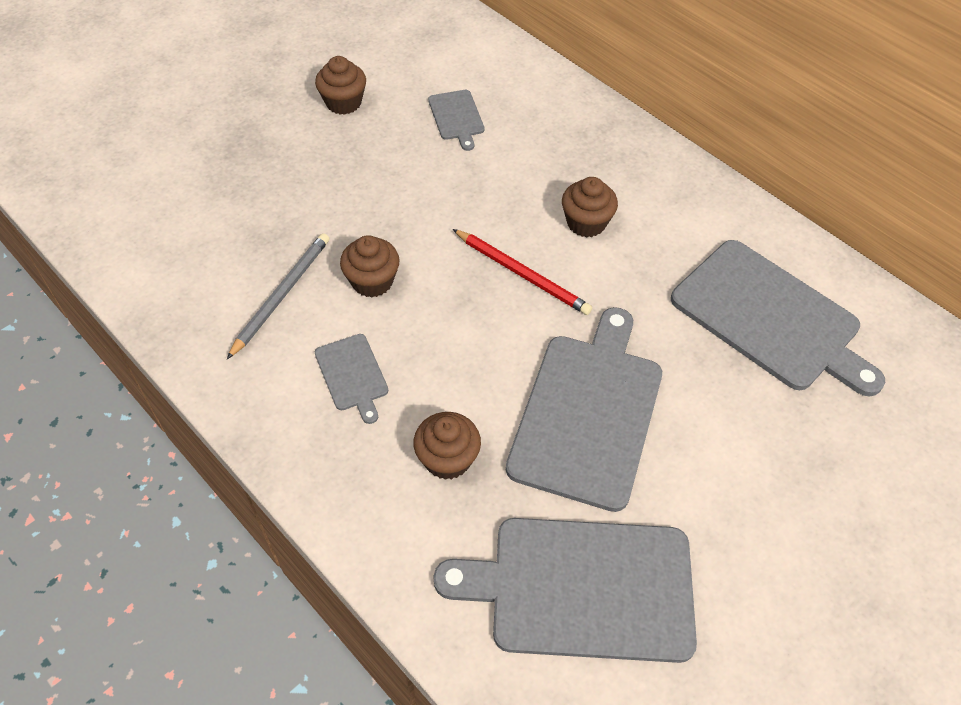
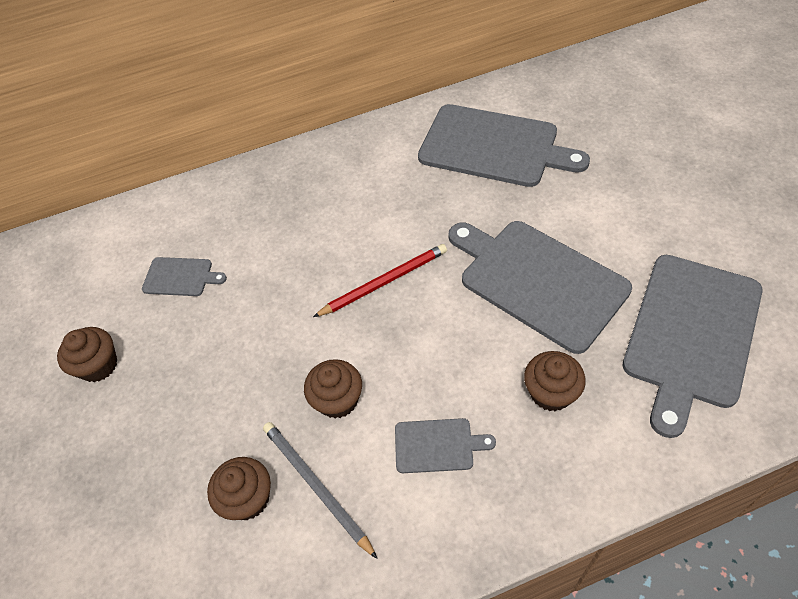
camera: 60 degrees left, 0 degrees up
brown cupcake [562,177,618,237] -> brown cupcake moved to [207,457,271,520]
grey cutting board [671,240,885,396] -> grey cutting board turned 45 degrees clockwise [418,104,590,187]

